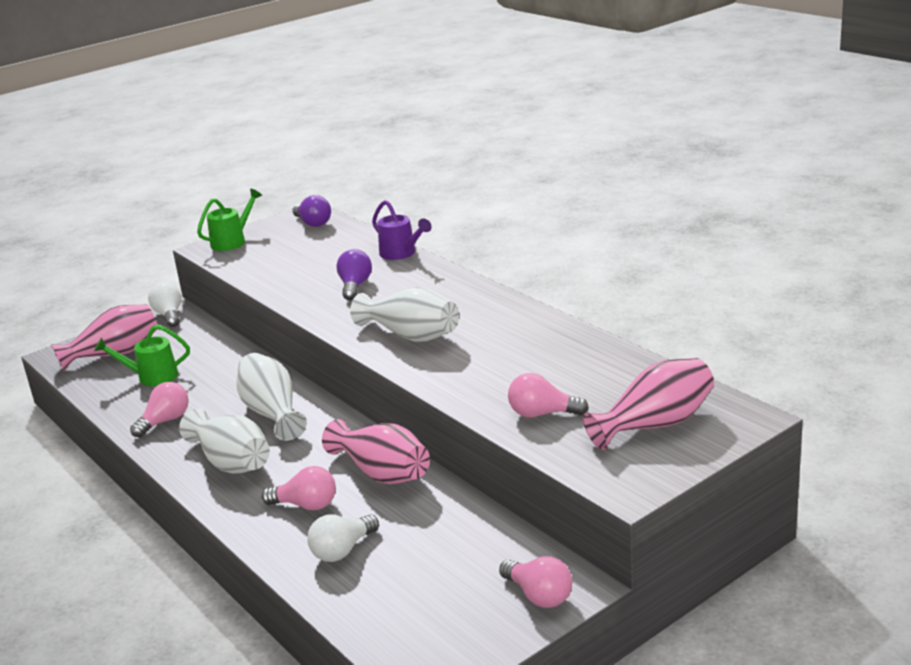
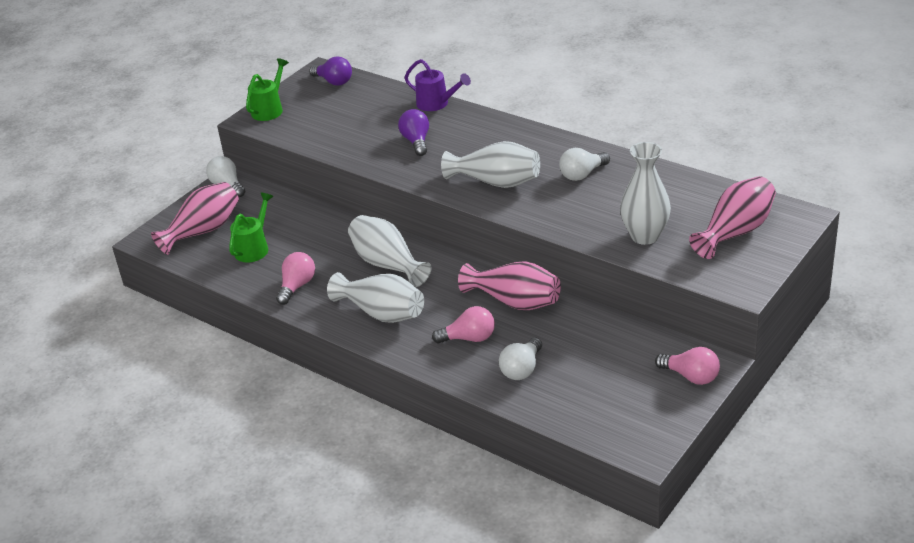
camera: 15 degrees left, 10 degrees up
green watering can [94,324,190,386] -> green watering can turned 135 degrees clockwise [229,193,274,262]
pink light bulb [508,373,589,417] -> white vase [620,142,671,245]
none -> white light bulb [559,148,610,181]

